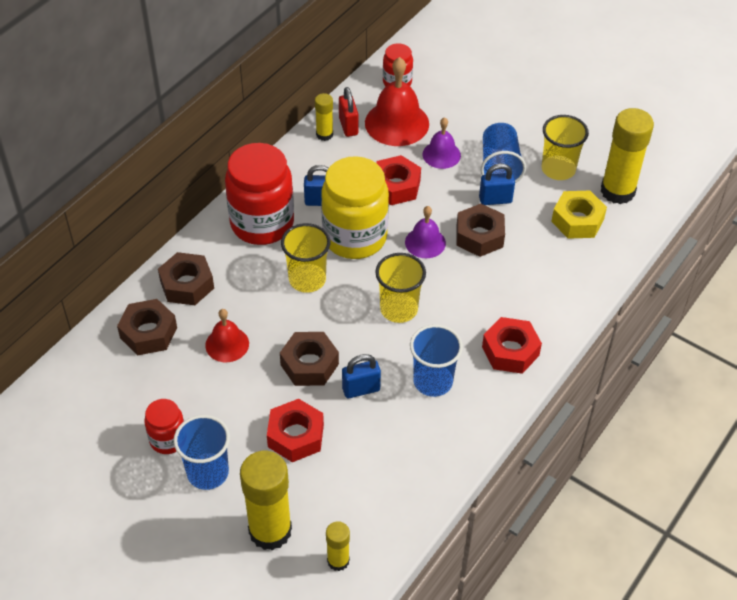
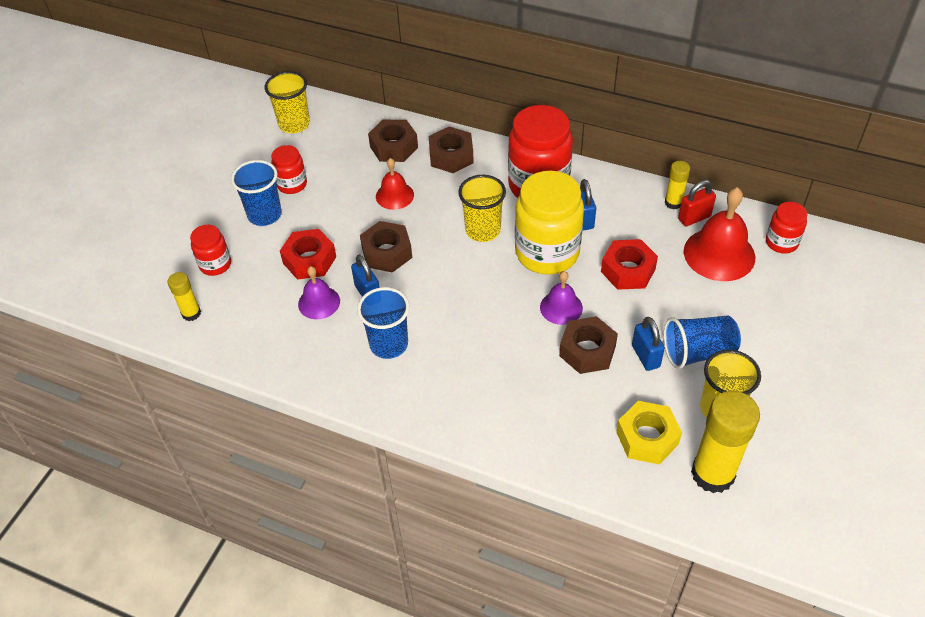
camera: 80 degrees right, 0 degrees up
yellow glue stick [240,451,292,550] -> red jar [190,225,231,276]
yellow cup [375,253,426,323] -> yellow cup moved to [265,71,310,133]
purple bell [422,117,461,169] -> purple bell moved to [298,266,340,319]
red nut [482,317,542,374] -> none

